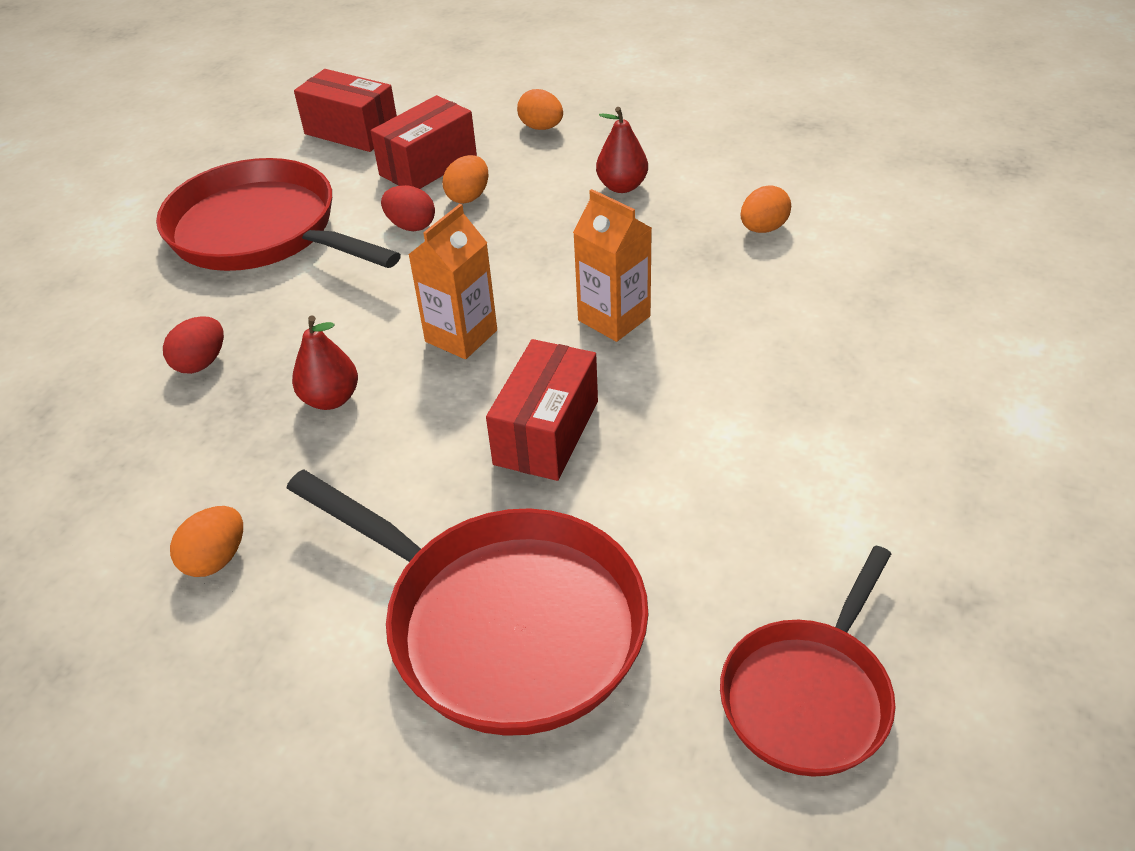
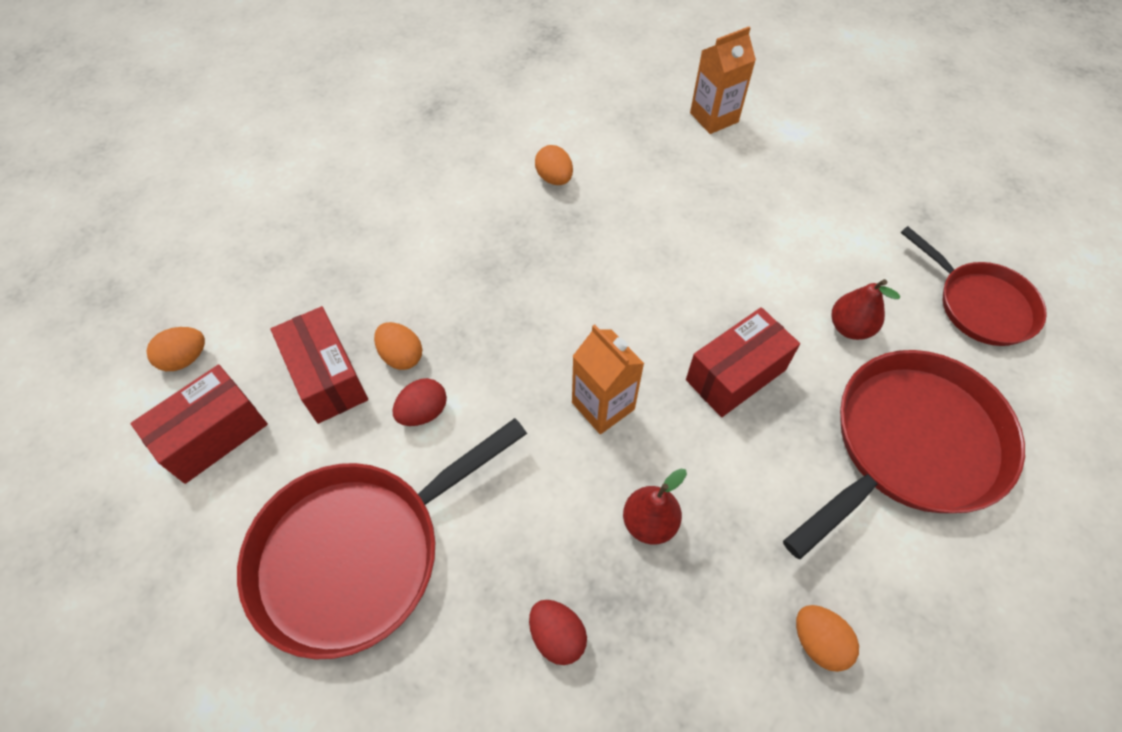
camera: 75 degrees left, 15 degrees up
red box [486,339,598,481] -> red box turned 75 degrees counterclockwise [686,307,800,417]
orange egg [517,89,563,130] -> orange egg moved to [147,327,205,371]
orange carton [573,189,652,342] -> orange carton moved to [690,27,756,134]
red pear [596,107,648,193] -> red pear moved to [832,279,900,340]

